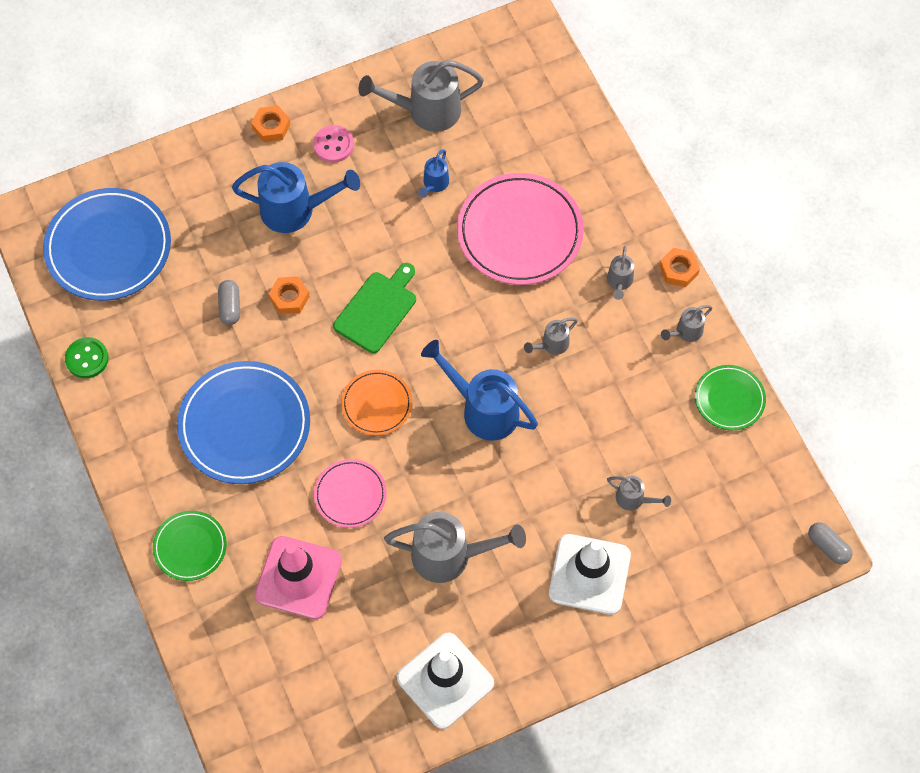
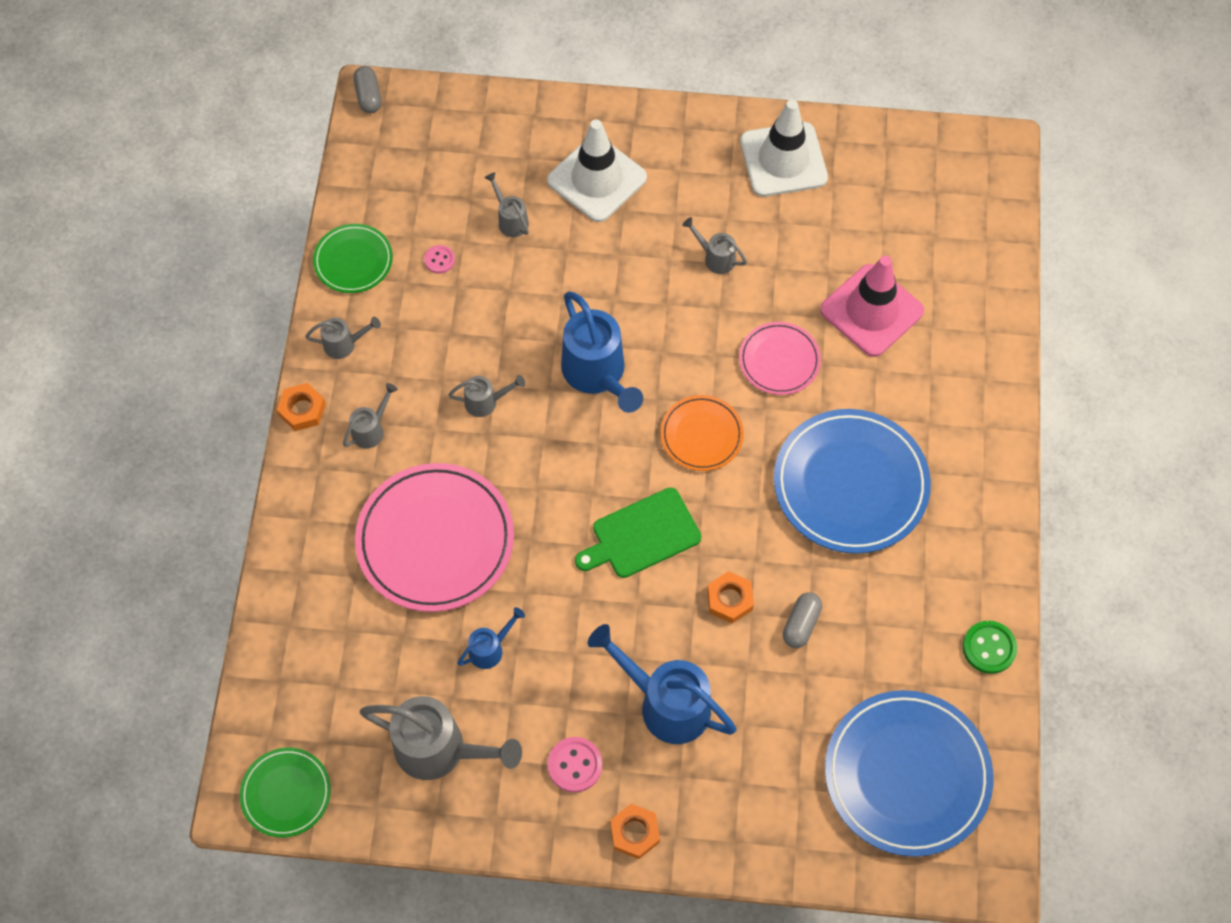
camera: 150 degrees left, 0 degrees up
green plate [153,511,227,581] -> green plate moved to [240,747,331,838]
grey watering can [384,512,526,583] -> grey watering can [682,217,747,274], size x0.50
none -> pink button [424,245,455,274]

